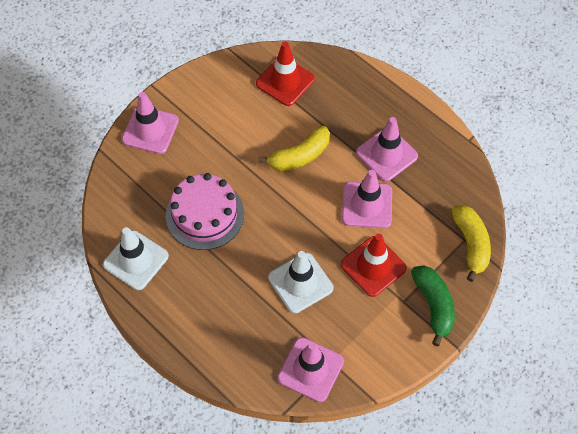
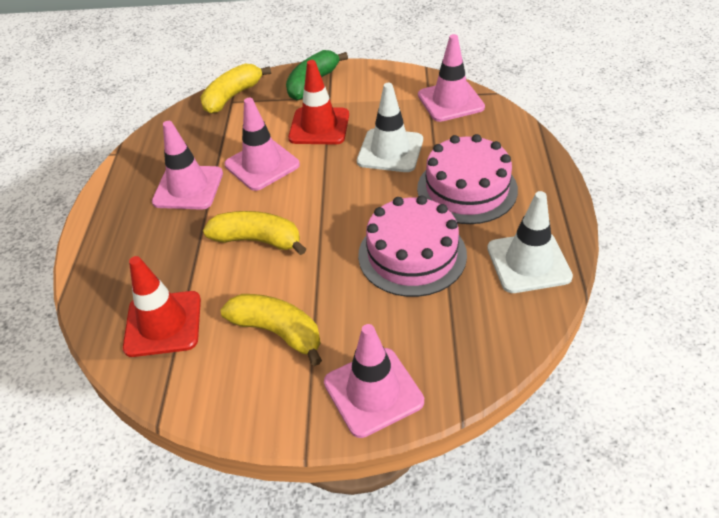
camera: 130 degrees left, 15 degrees down
none -> yellow banana [221,294,322,366]
none -> pink cake [417,134,518,224]

